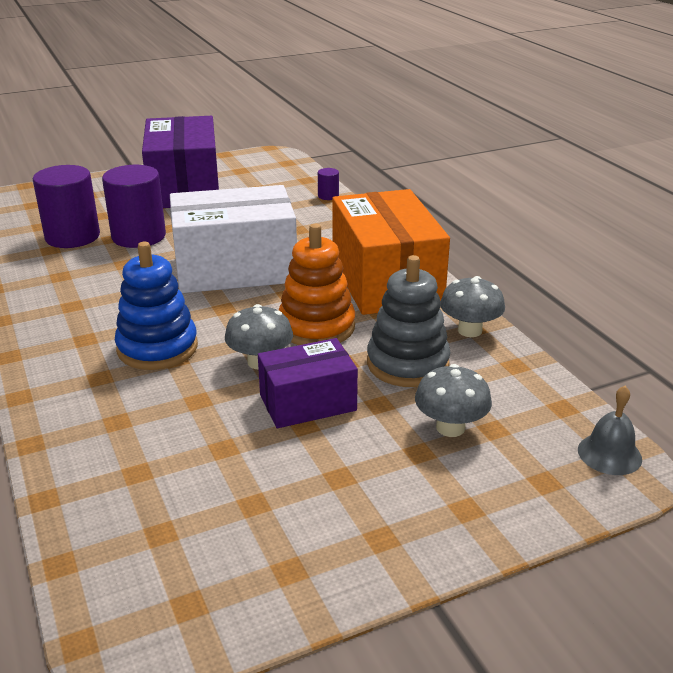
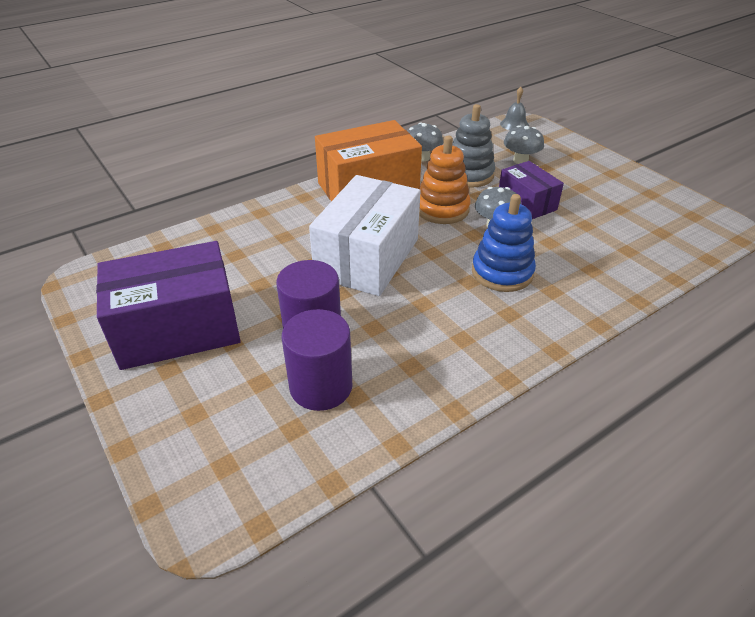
camera: 100 degrees left, 10 degrees up
white box [170,185,297,293] -> white box turned 45 degrees clockwise [309,175,421,296]
purple cylinder [318,168,339,200] -> none

